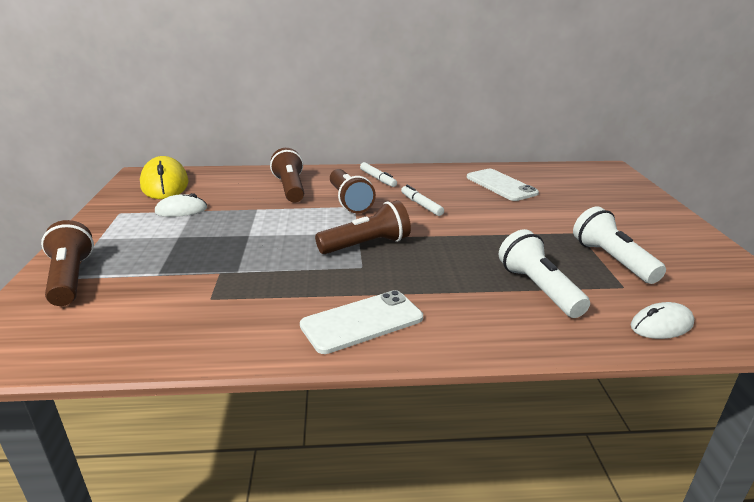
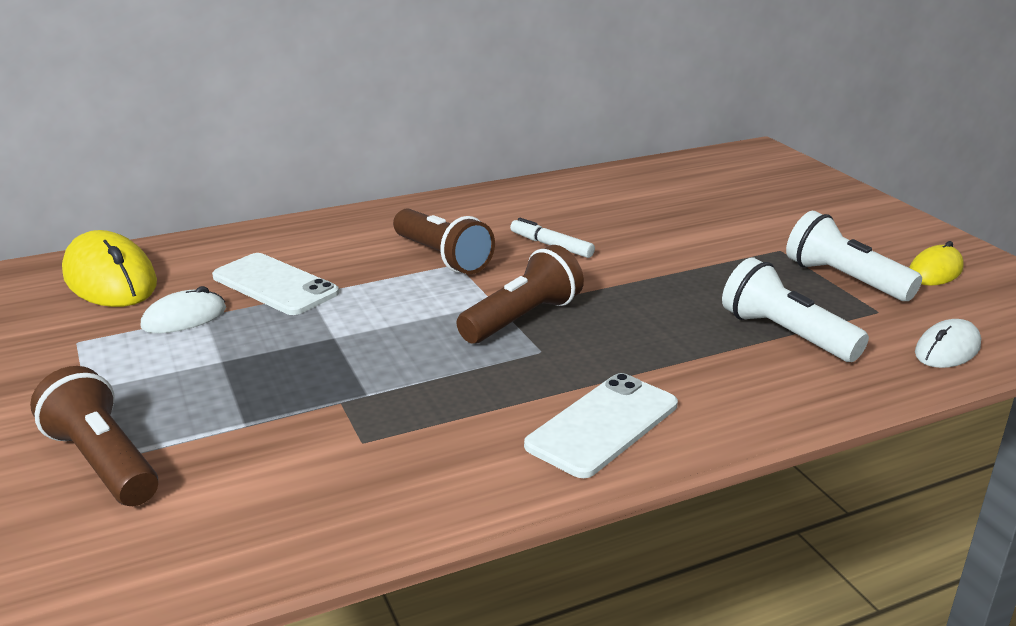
camera: 20 degrees left, 0 degrees up
brown flashlight [270,148,304,202] -> none
white marker [360,162,397,187] -> none
white phone [467,169,539,201] -> white phone moved to [212,253,339,315]
none -> yellow mouse [909,241,964,285]

